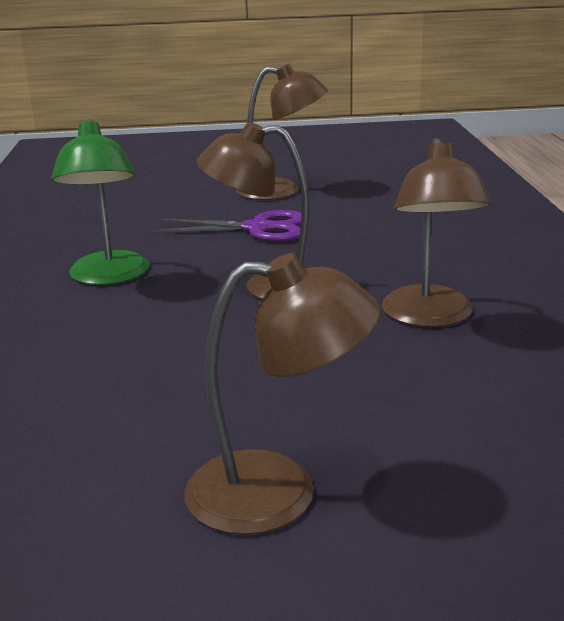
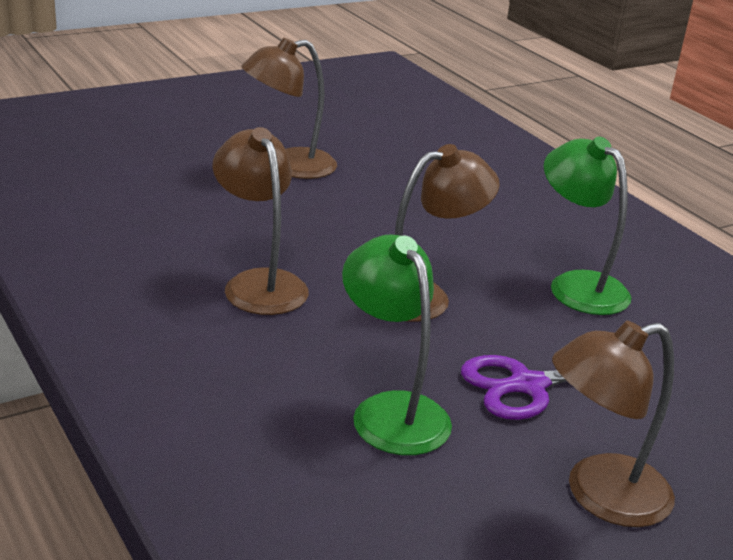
camera: 150 degrees right, 5 degrees up
none -> green lamp [342,234,452,455]

